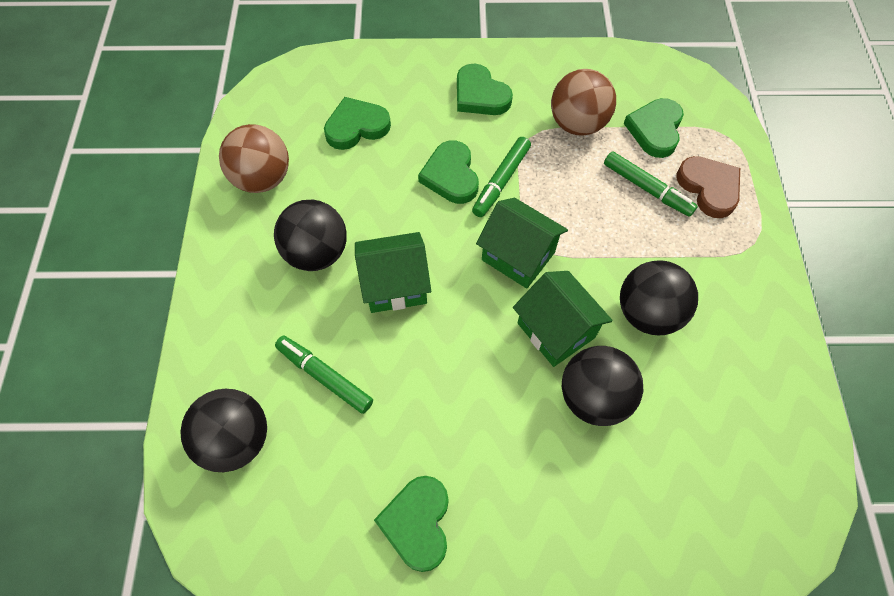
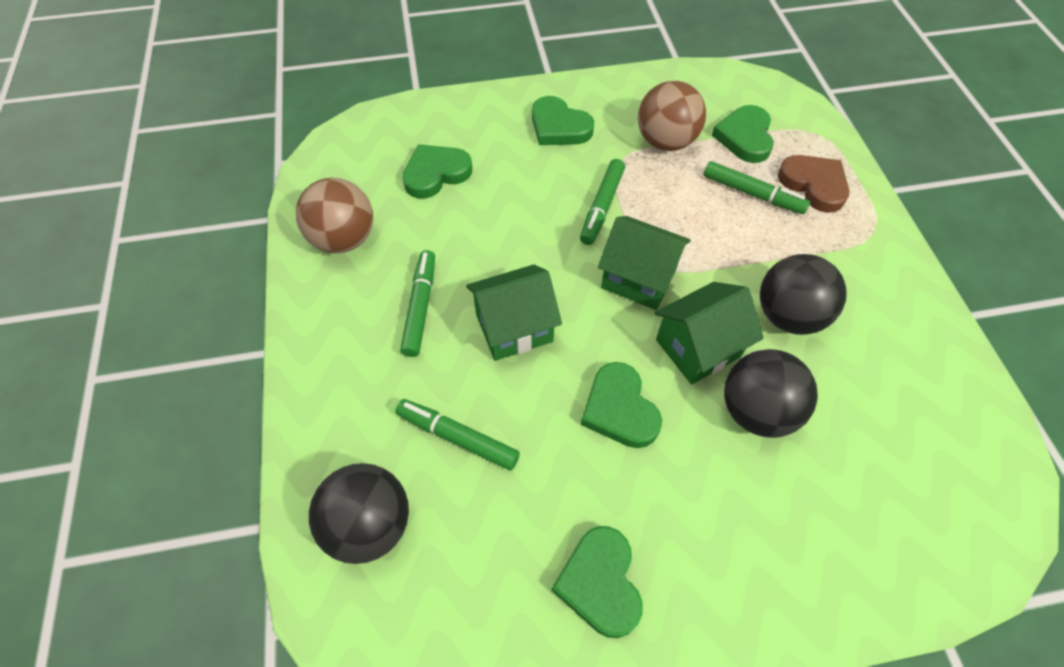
camera: 10 degrees left, 5 degrees down
black ball [274,200,347,271] -> green marker [400,250,435,357]
green heart [418,140,479,204] -> green heart moved to [581,362,662,448]
green house [513,271,613,367] -> green house turned 75 degrees counterclockwise [655,282,764,385]

